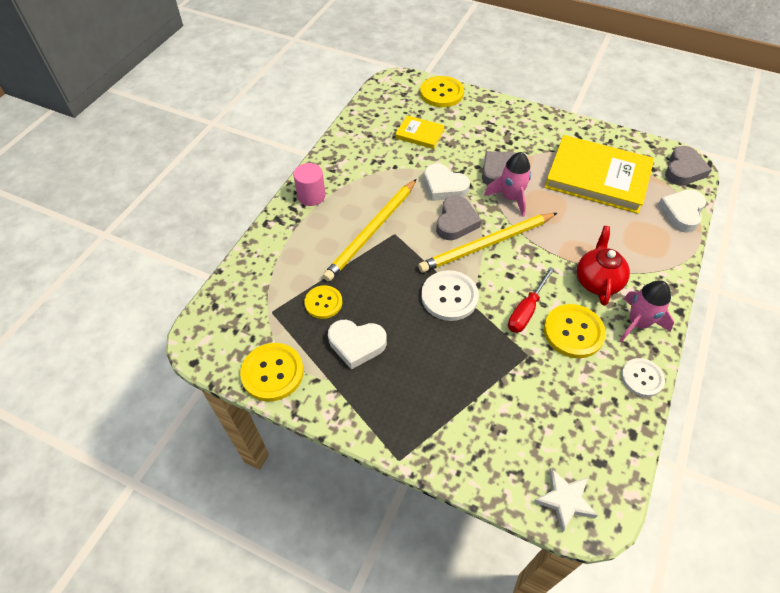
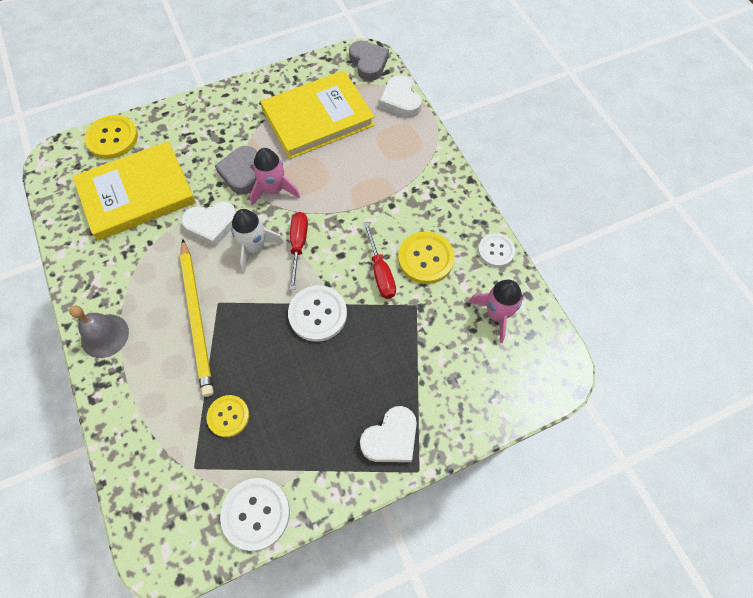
camera: 50 degrees left, 10 degrees up
yellow button [240,343,304,401] -> white button [220,478,290,551]
pink cylinder [293,163,326,206] -> grey bell [69,306,129,358]
white heart [328,320,387,370] -> white heart moved to [360,406,417,462]
yellow book [395,115,445,149] -> yellow book [73,141,196,241], size x2.10
yellow pencil [418,213,557,273] -> red screwdriver [290,212,308,290]
grey heart [436,196,481,240] -> white rocket [231,209,284,273]
white star [534,468,598,532] -> none
red teapot [577,226,630,306] -> none
pink rocket [619,280,674,342] -> pink rocket moved to [468,279,524,343]

